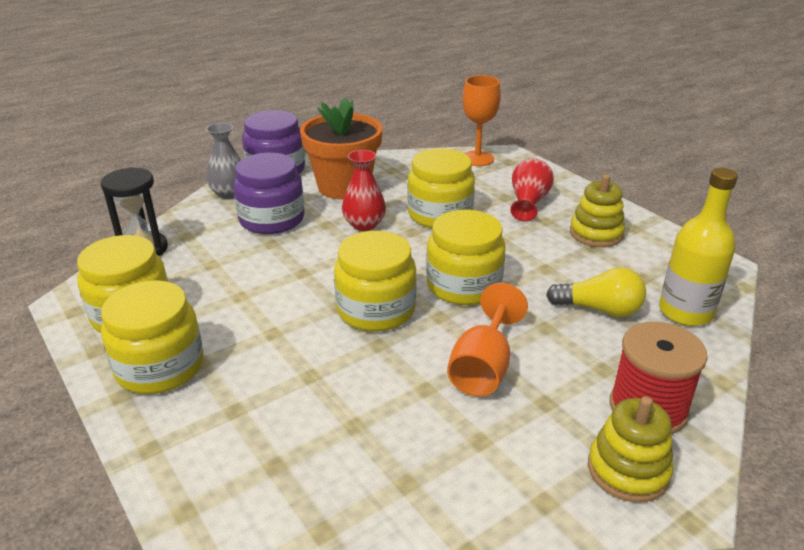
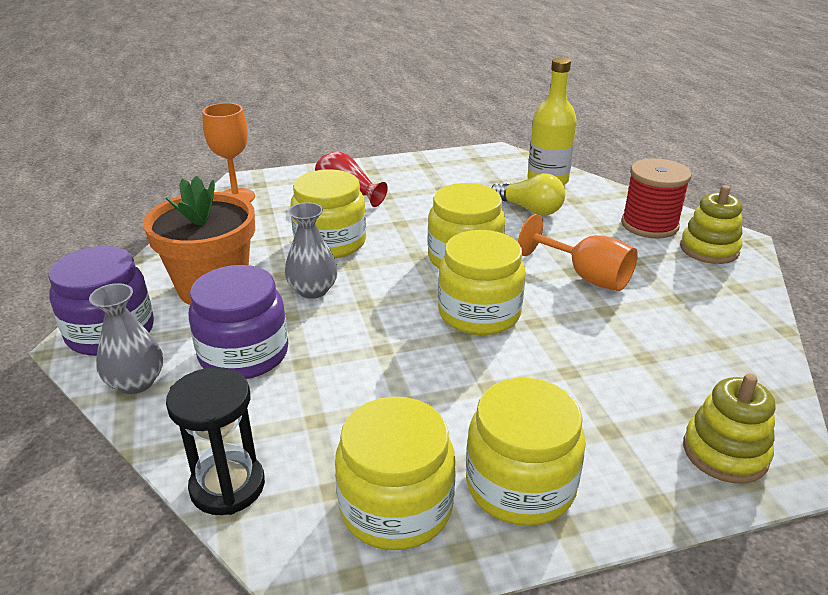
camera: 70 degrees left, 0 degrees up
red vase [342,150,386,231] -> grey vase [285,202,338,299]
yellow light bulb [546,268,646,317] -> yellow light bulb turned 90 degrees clockwise [491,173,565,216]
yellow stacking toy [570,174,625,247] -> yellow stacking toy moved to [683,374,775,483]

